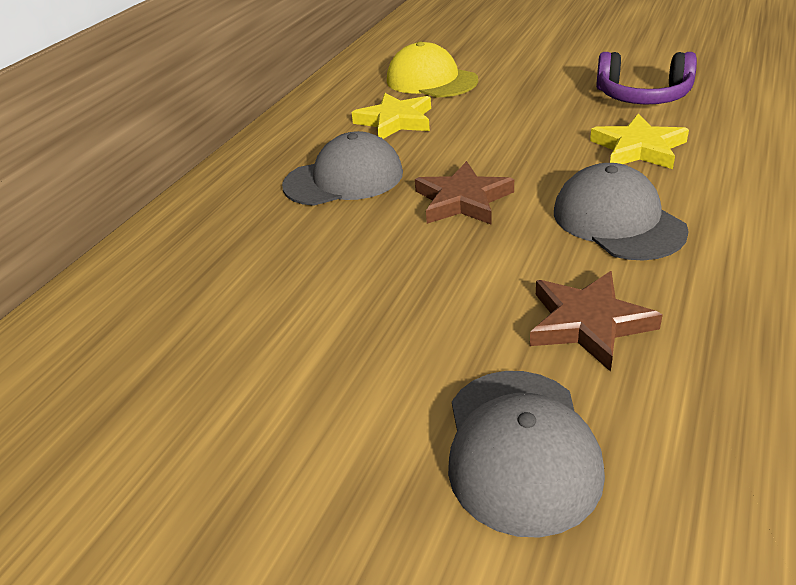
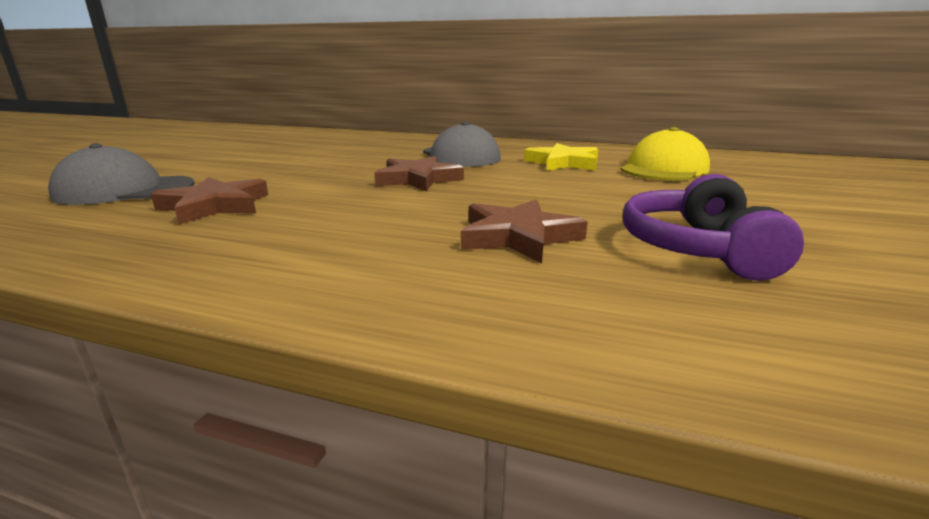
camera: 80 degrees right, 15 degrees down
grey cap [554,163,689,260] -> none
yellow star [590,114,689,169] -> brown star [461,200,588,263]

